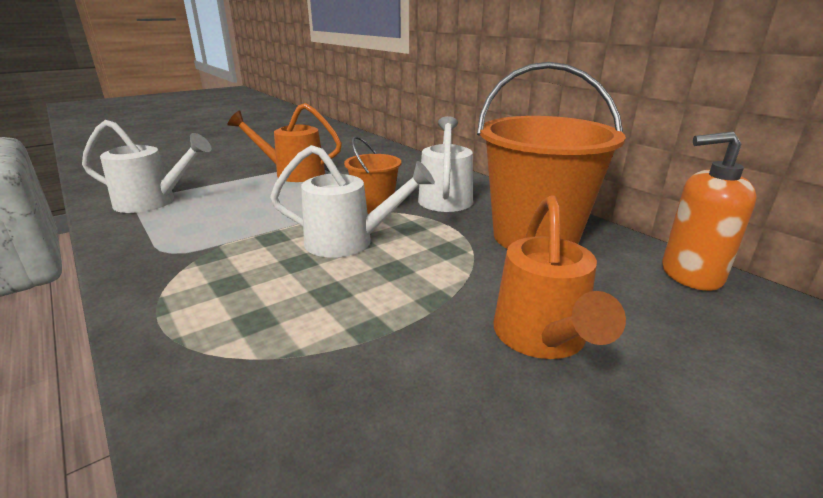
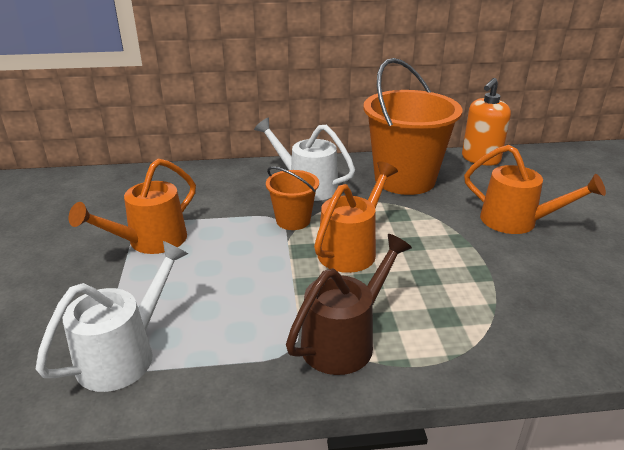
camera: 60 degrees left, 5 degrees up
white watering can [270,145,435,258] -> orange watering can [314,161,398,273]
none -> brown watering can [286,234,412,375]

